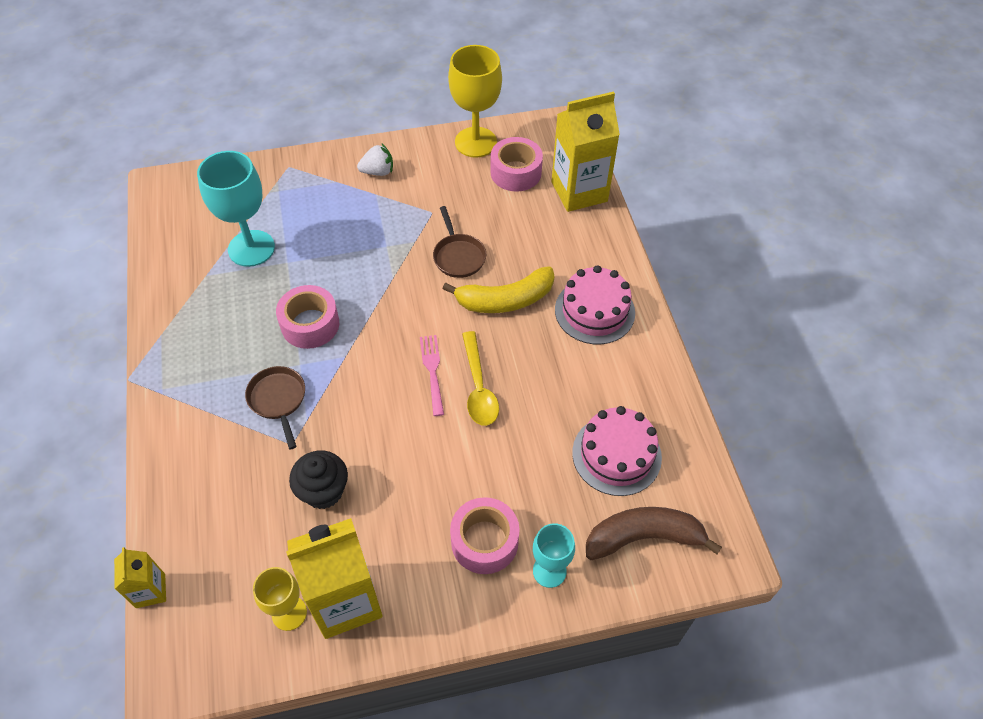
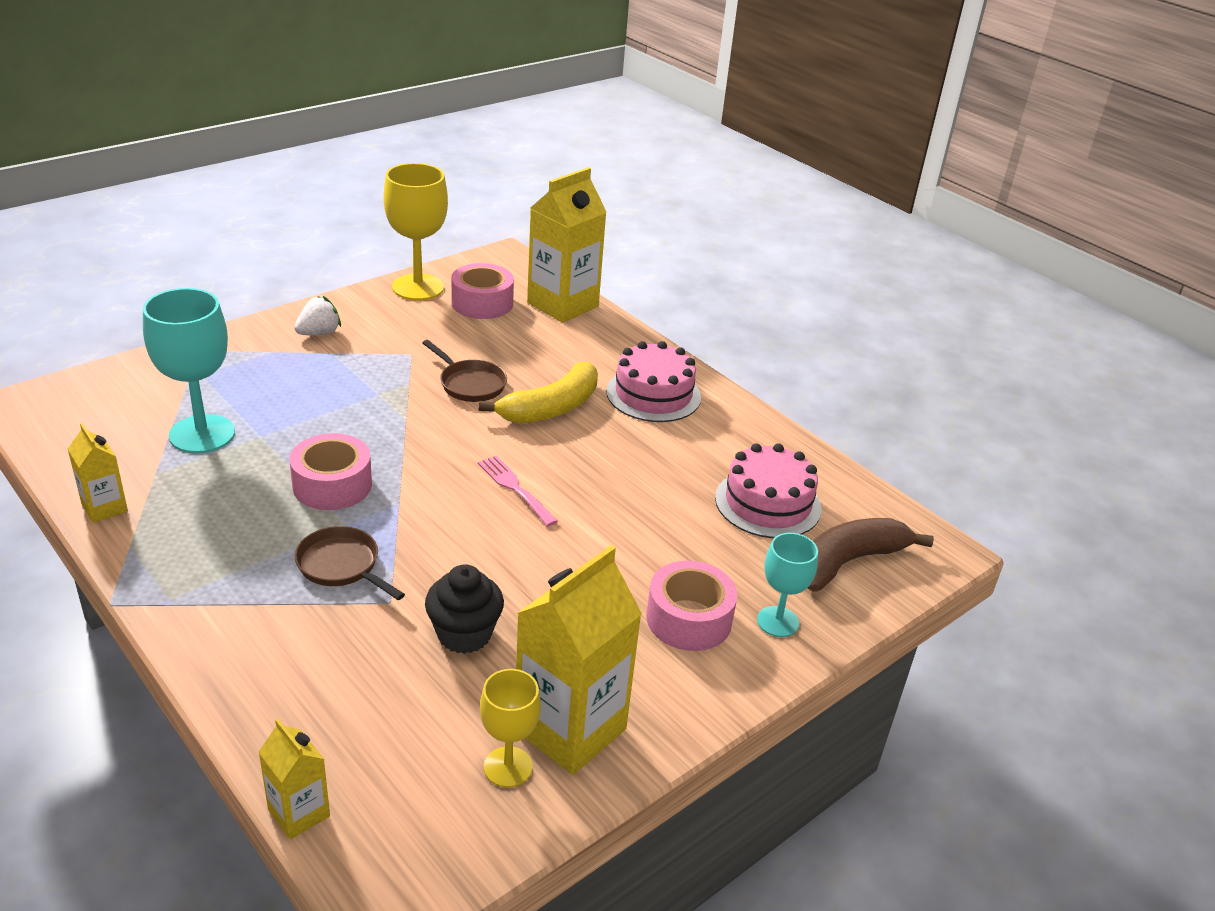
camera: 30 degrees left, 20 degrees down
yellow spoon [462,331,499,426] -> none
none -> yellow carton [68,423,128,523]

